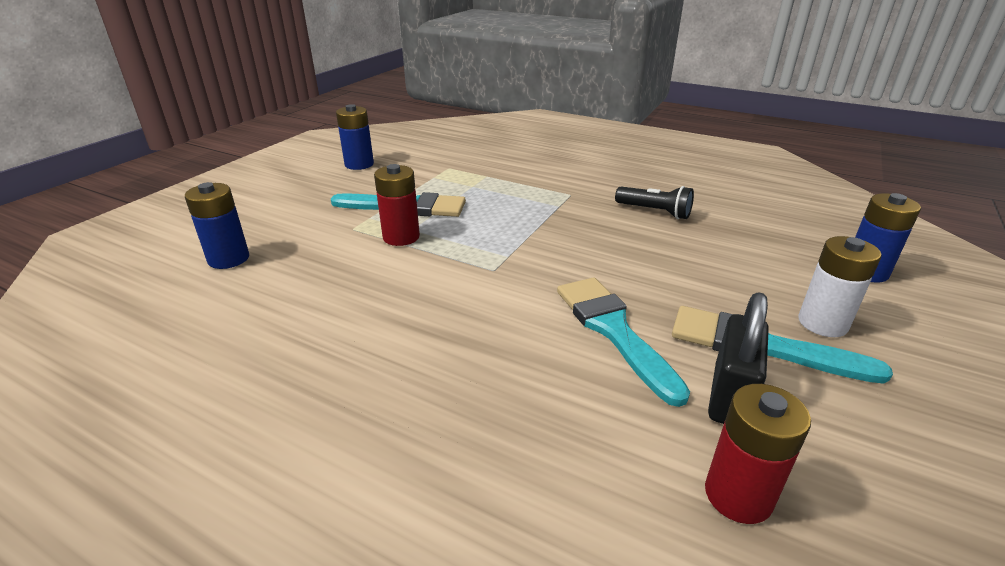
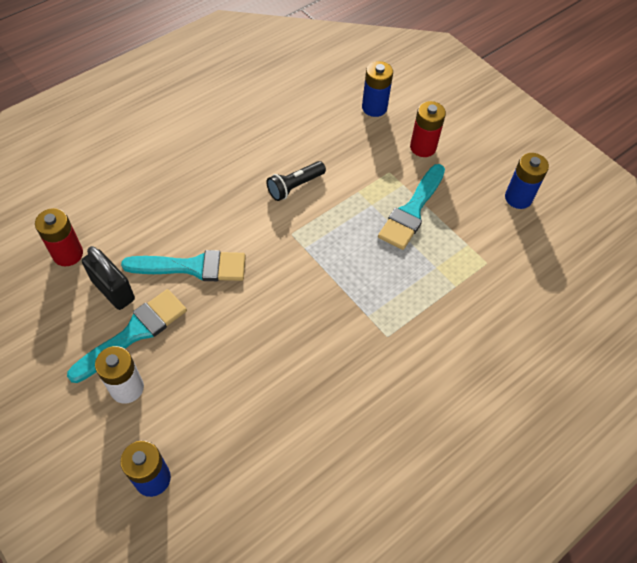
camera: 110 degrees right, 25 degrees up
red battery [374,164,420,246] -> red battery moved to [410,101,446,157]
black flashlight [615,186,694,219] -> black flashlight moved to [266,161,326,201]

